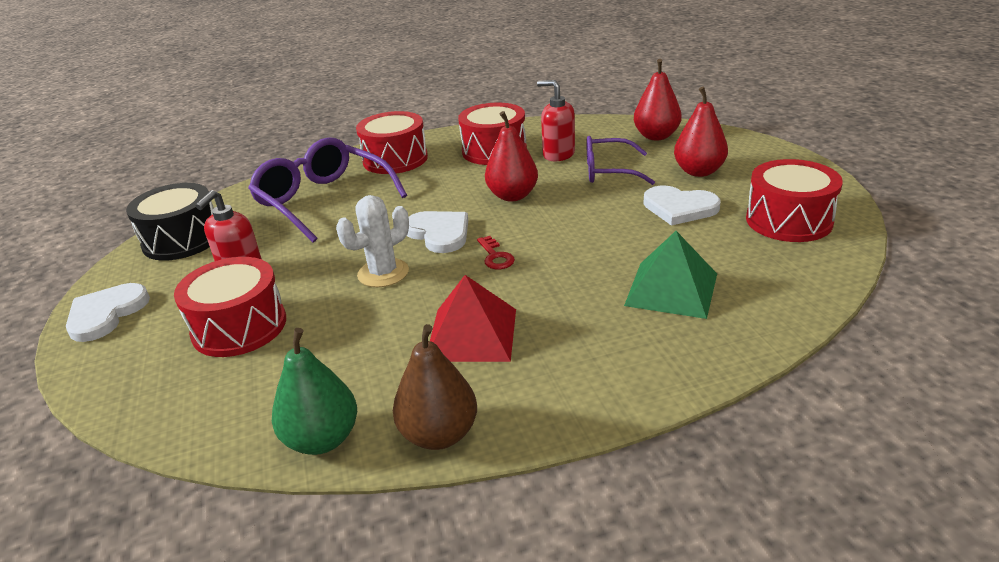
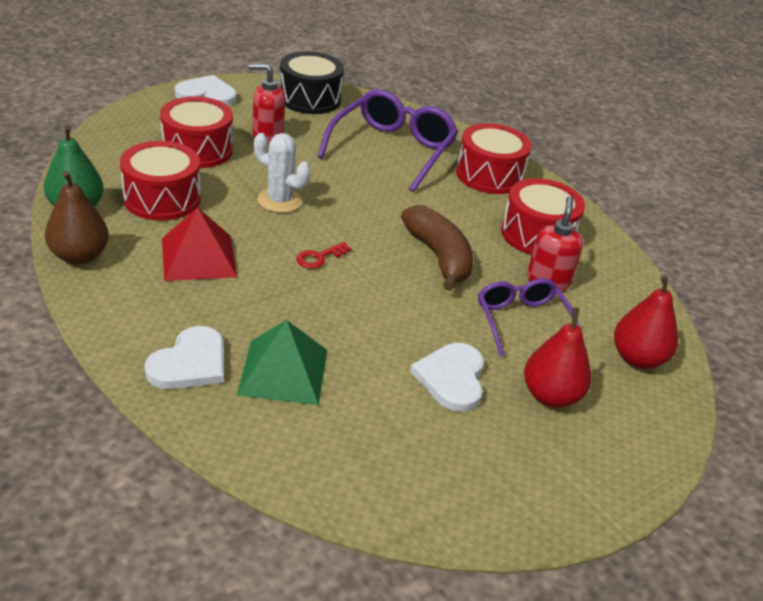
camera: 65 degrees right, 5 degrees up
white heart [407,211,468,253] -> white heart moved to [144,326,224,389]
red pear [485,111,538,201] -> brown banana [401,205,473,291]
red drum [746,159,843,242] -> red drum moved to [120,141,201,221]

